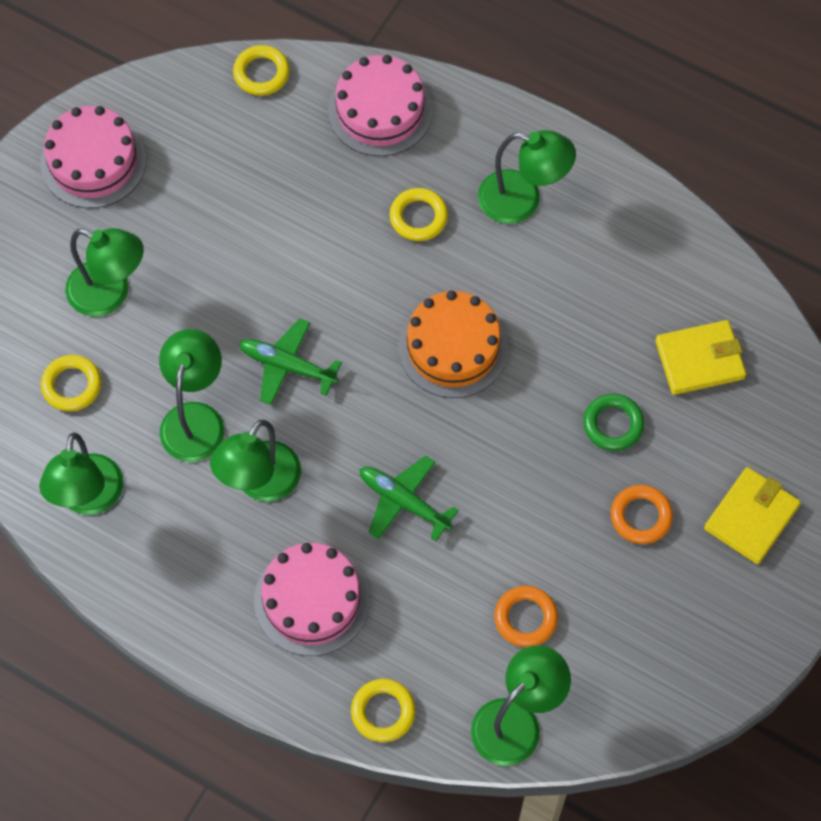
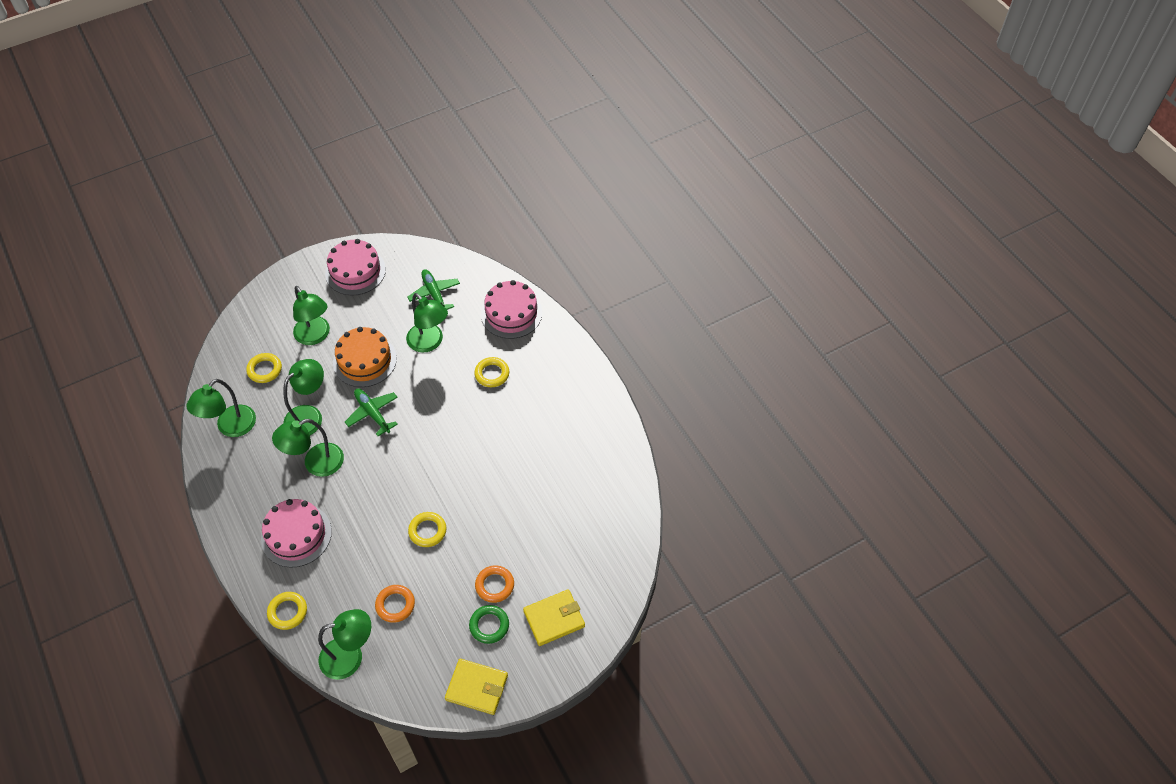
camera: 30 degrees right, 10 degrees down
yellow ring [233,45,290,96] -> yellow ring moved to [408,512,447,547]
green plane [360,455,459,541] -> green plane moved to [407,269,460,310]
orange cake [398,290,508,398] -> orange cake moved to [333,327,397,387]
green lamp [478,130,576,224] -> green lamp moved to [406,293,448,353]
green ring [583,394,645,451] -> green ring moved to [469,605,509,644]
yellow wallet [655,320,746,395] -> yellow wallet moved to [445,659,508,715]

